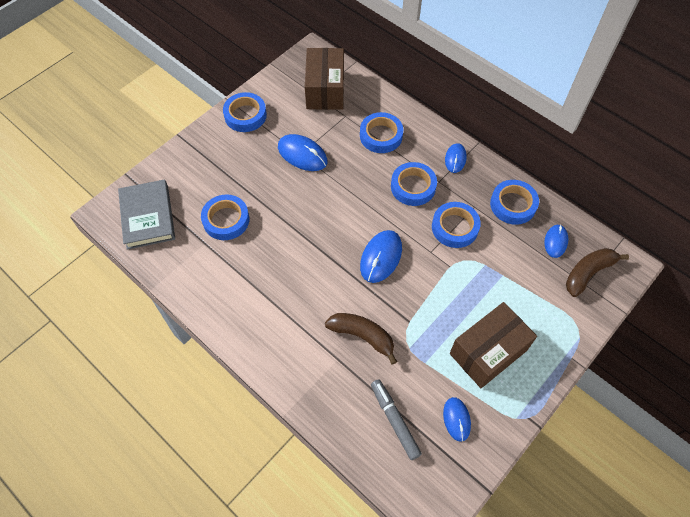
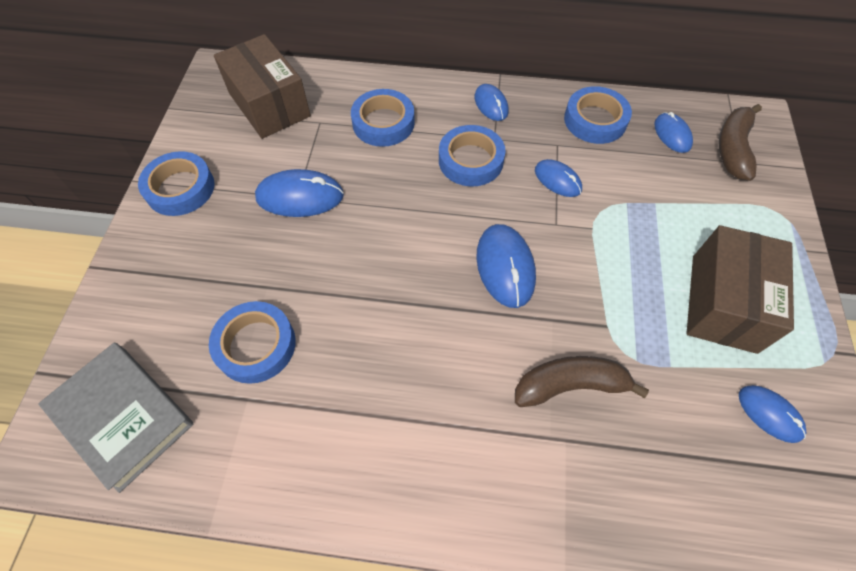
camera: 35 degrees left, 0 degrees up
grey marker [371,379,422,460] -> none
blue tape [432,202,481,248] -> blue mouse [535,159,582,197]

